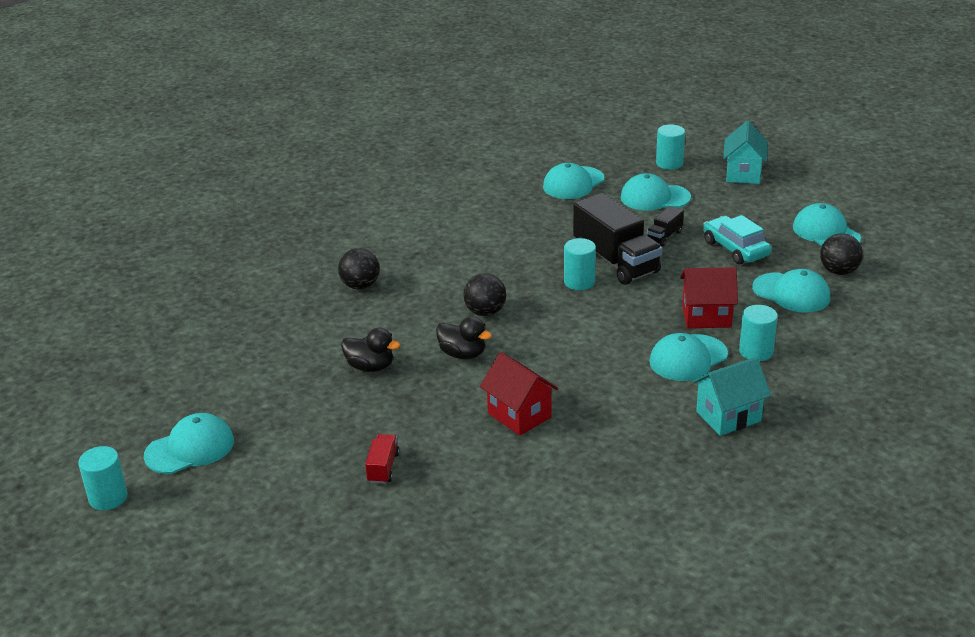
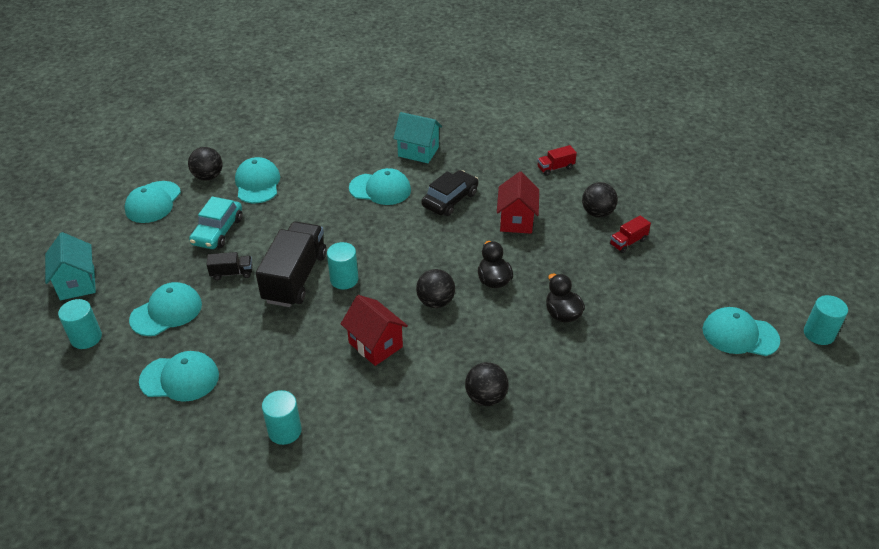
camera: 135 degrees left, 10 degrees up
turquoise cap [621,173,691,211] -> turquoise cap turned 90 degrees counterclockwise [129,282,202,336]
red house [680,267,738,328] -> red house moved to [341,295,408,366]
turquoise house [723,121,768,184] -> turquoise house turned 75 degrees counterclockwise [45,232,96,300]
turquoise cylinder [739,305,778,361] -> turquoise cylinder moved to [262,390,302,445]
none -> black car [421,170,478,216]
none -> red truck [537,145,577,176]
none -> black ball [582,182,618,217]

